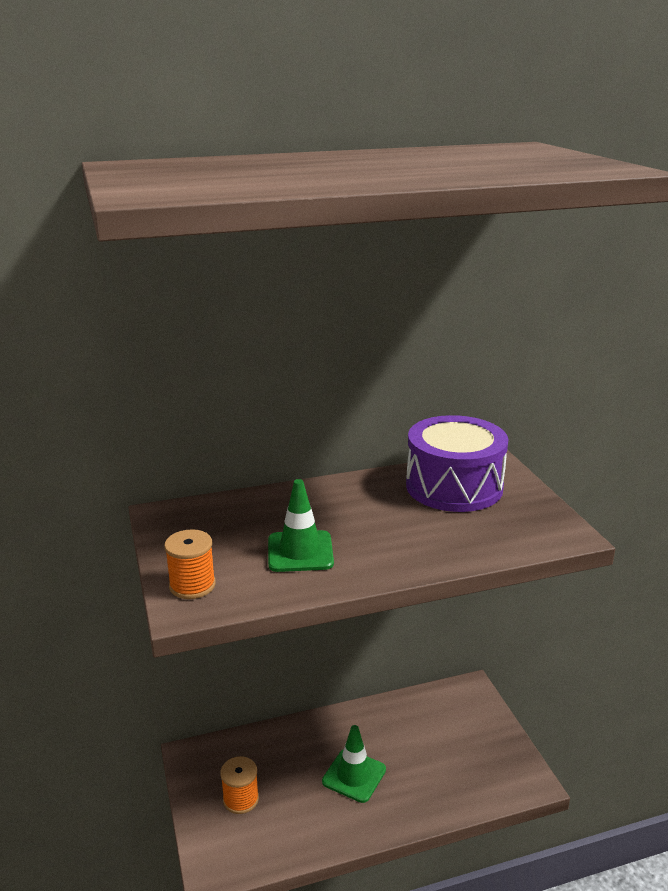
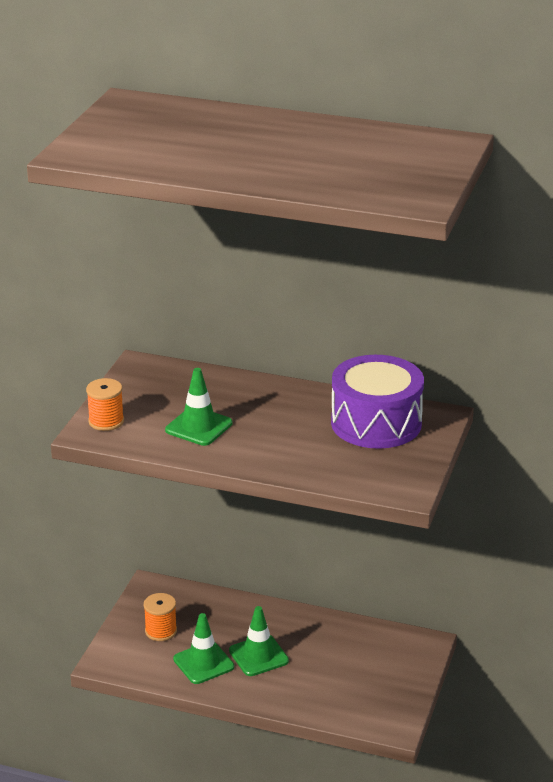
camera: 35 degrees right, 5 degrees up
none -> green traffic cone [173,613,234,684]

